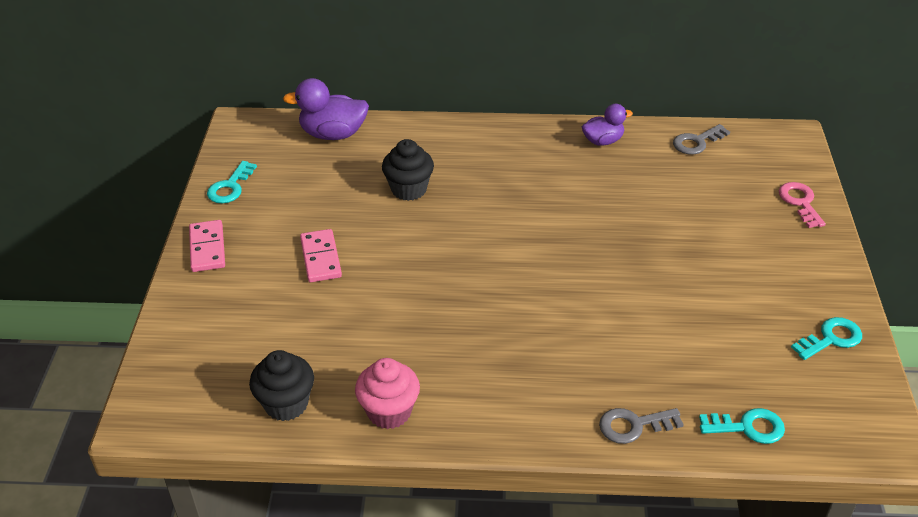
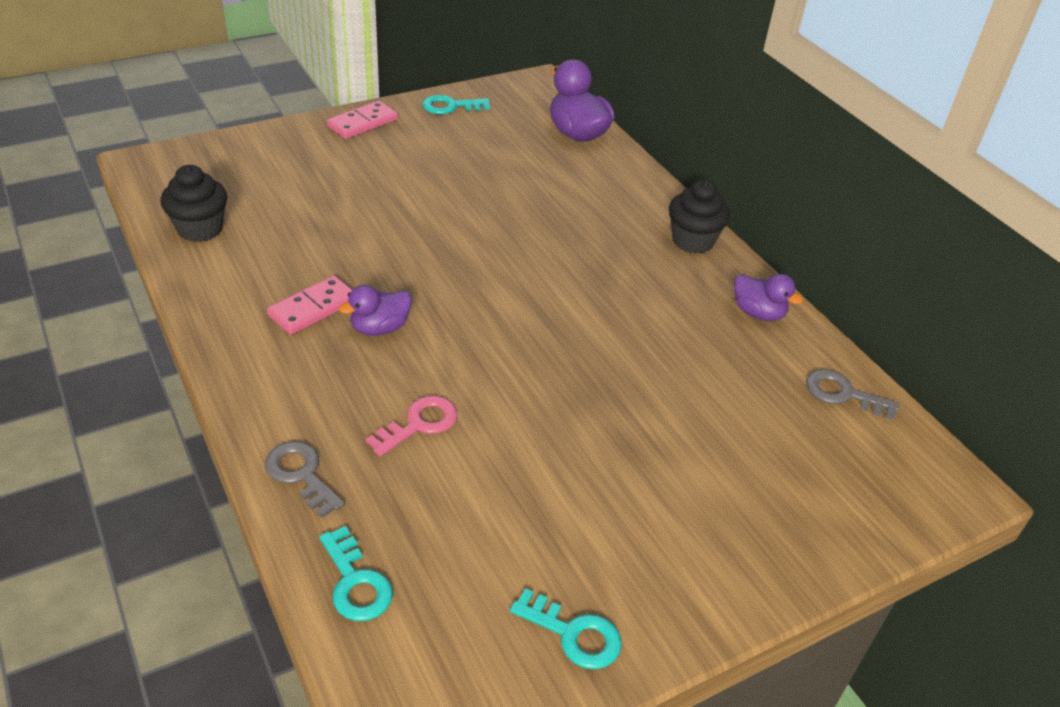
camera: 55 degrees right, 0 degrees up
pink domino [300,229,342,282] -> pink domino moved to [267,276,352,335]
pink cupcake [355,358,420,429] -> none
black cupcake [382,139,434,201] -> black cupcake moved to [669,180,730,254]
pink key [779,182,826,228] -> pink key moved to [366,396,457,457]
none -> purple duck [339,285,412,336]

